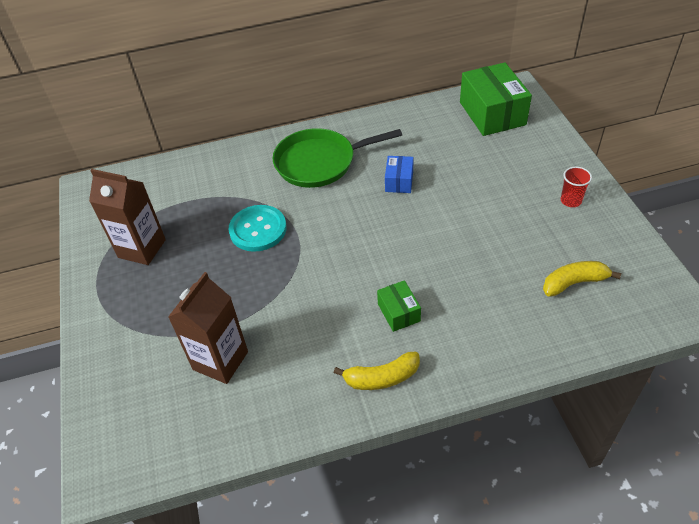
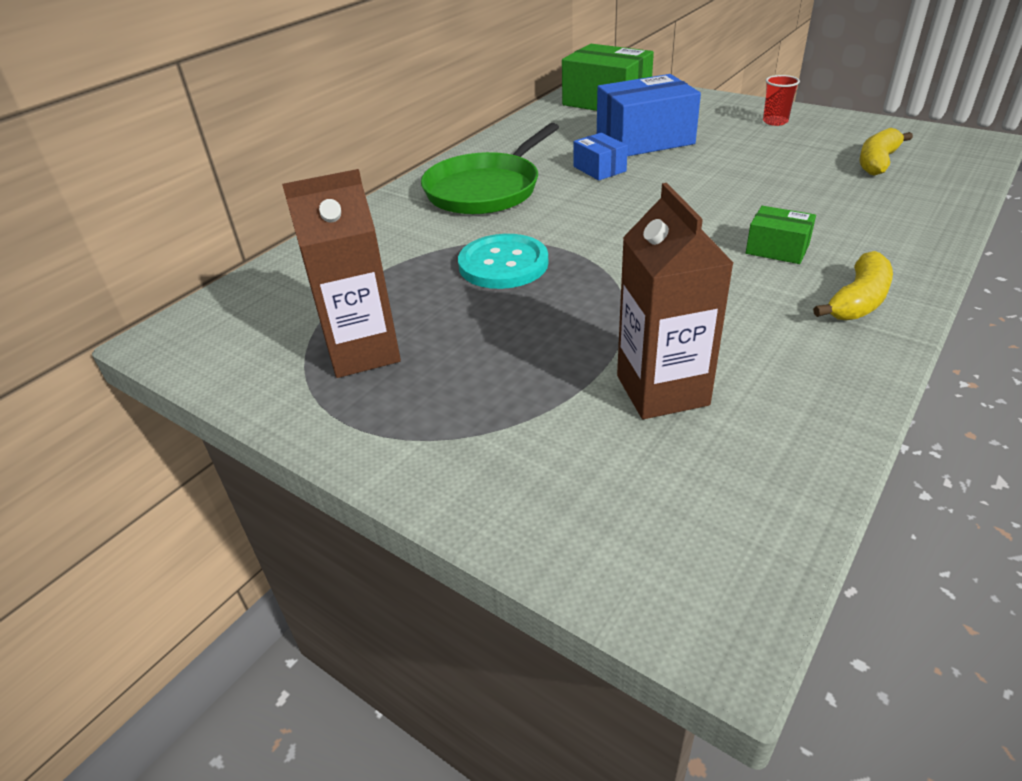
camera: 40 degrees left, 10 degrees down
none -> blue box [597,74,701,156]

